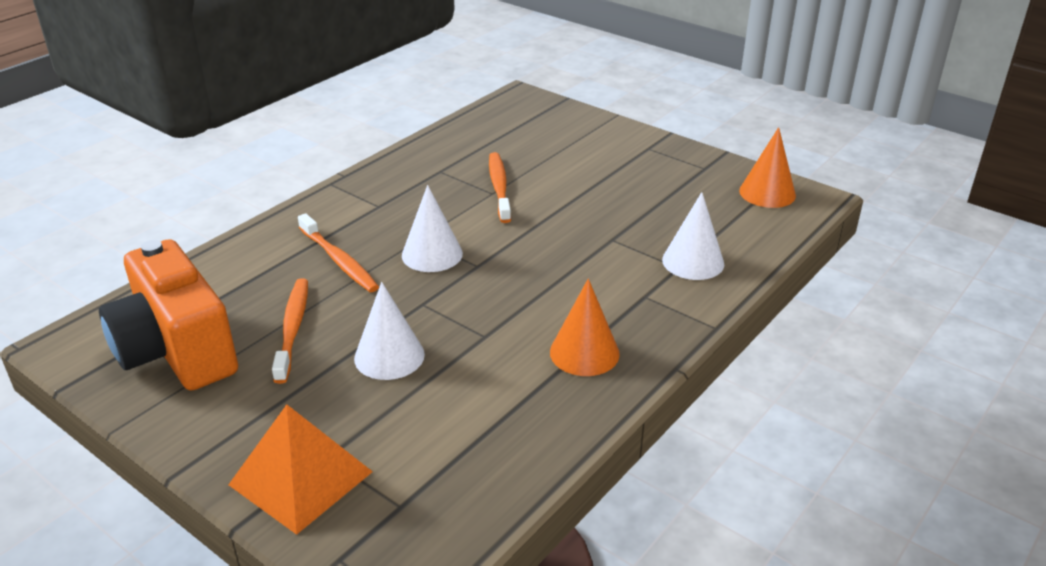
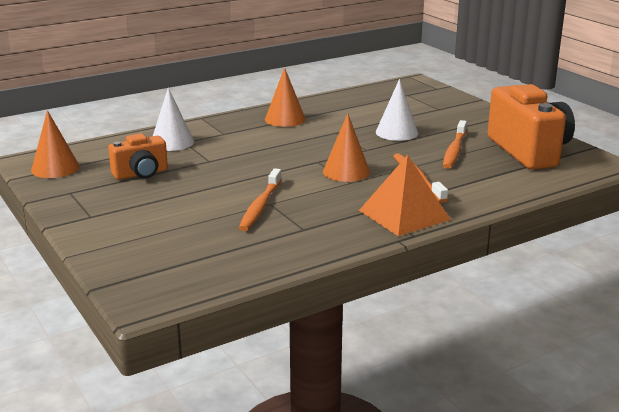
camera: 160 degrees left, 10 degrees down
orange pyramid [228,404,373,535] -> orange pyramid moved to [359,155,451,236]
white cone [402,185,463,272] -> orange cone [323,113,370,182]
none -> orange camera [108,133,168,180]

